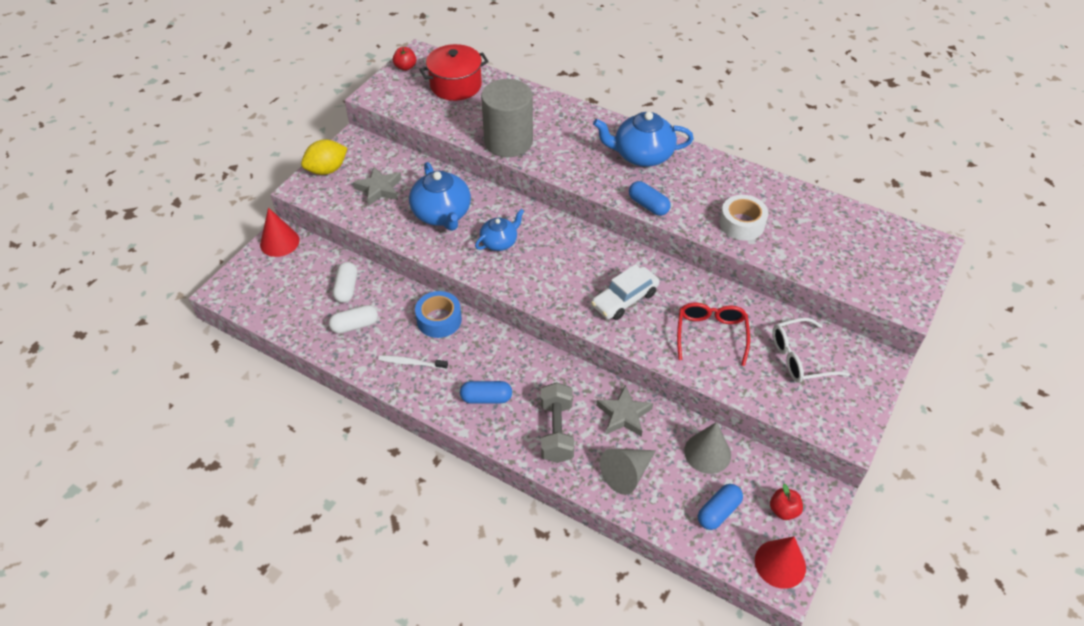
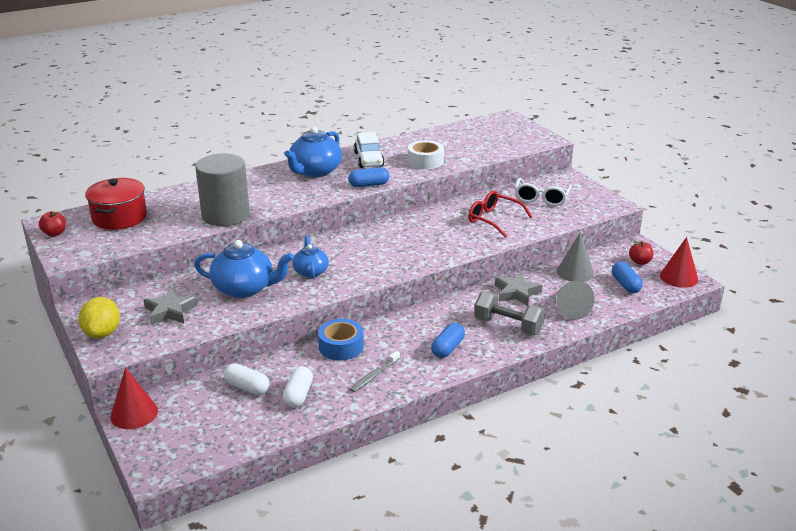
camera: 60 degrees left, 20 degrees down
white toothbrush [378,355,448,369] -> grey toothbrush [350,351,400,392]
white car [591,264,660,320] -> white car moved to [354,132,384,168]

